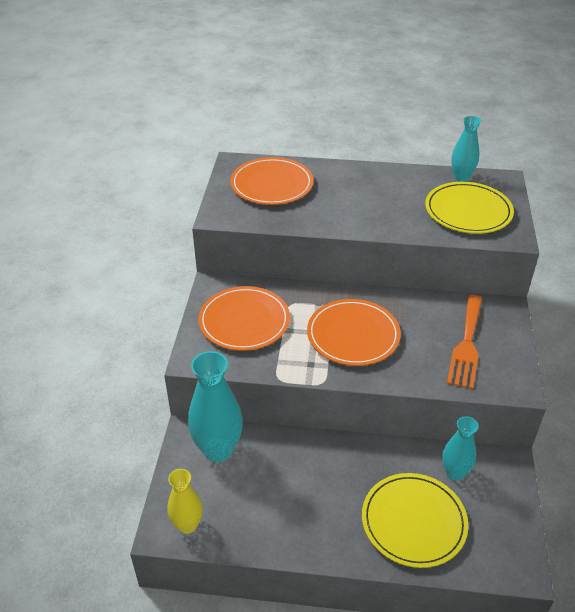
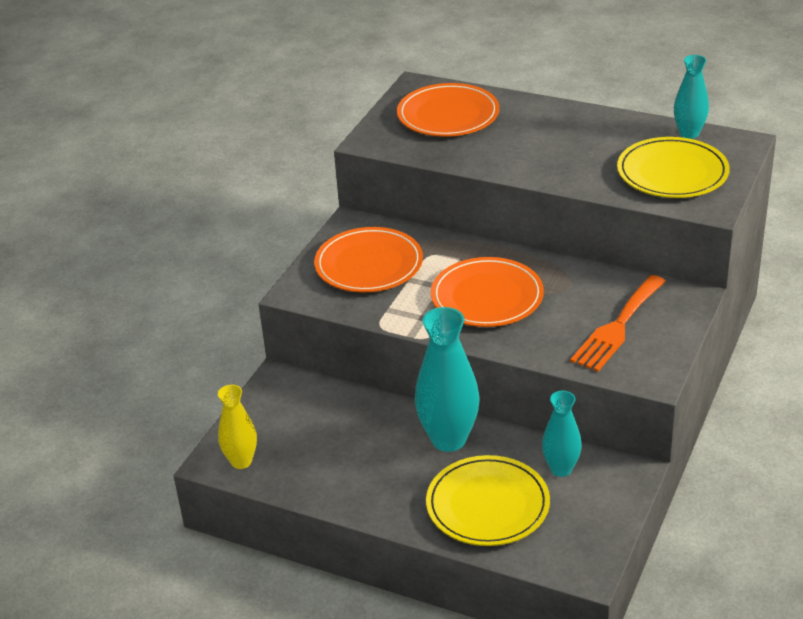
camera: 20 degrees right, 5 degrees down
turquoise vase [188,351,243,462] -> turquoise vase moved to [415,307,479,452]

